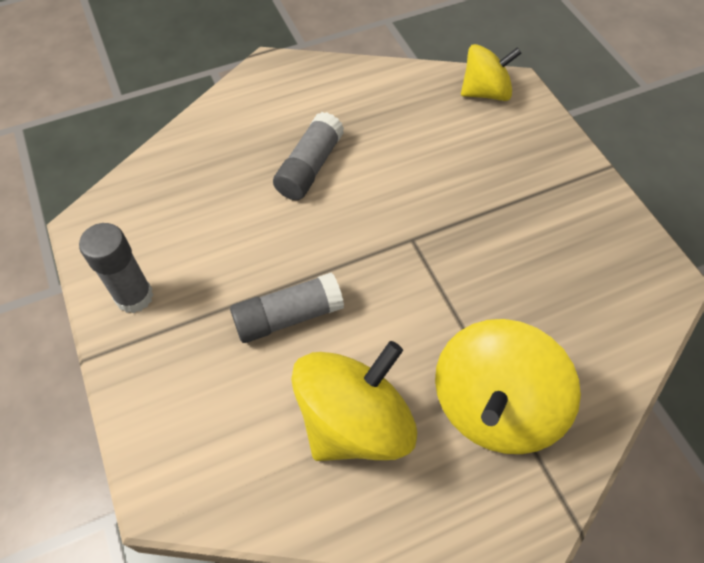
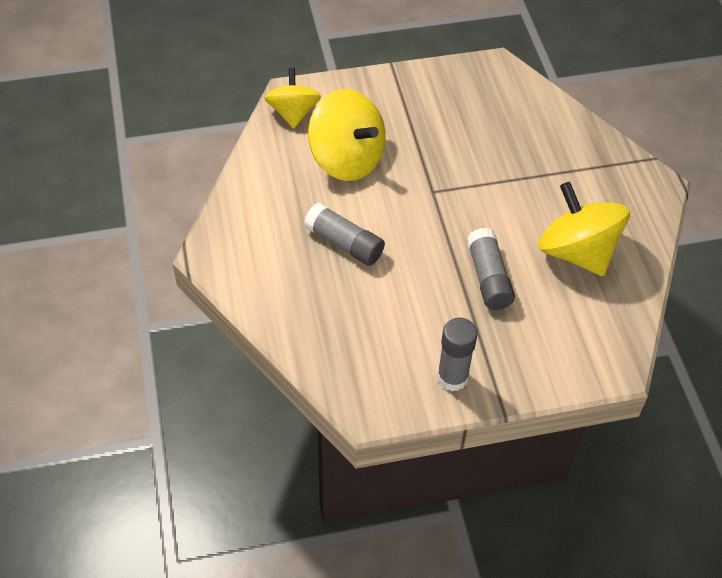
camera: 80 degrees left, 5 degrees down
yellow spinning top [435,319,581,454] -> yellow spinning top moved to [308,89,386,181]

